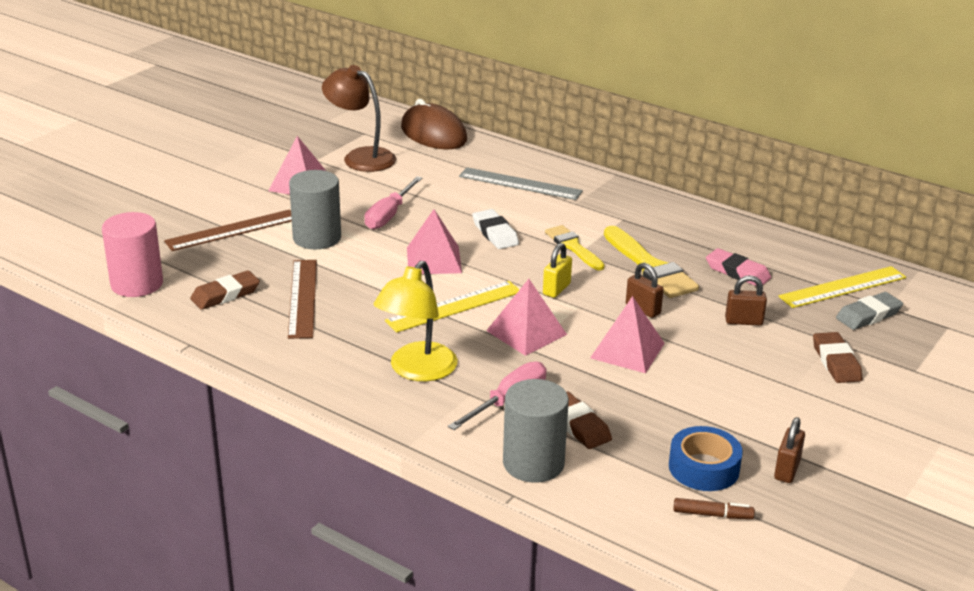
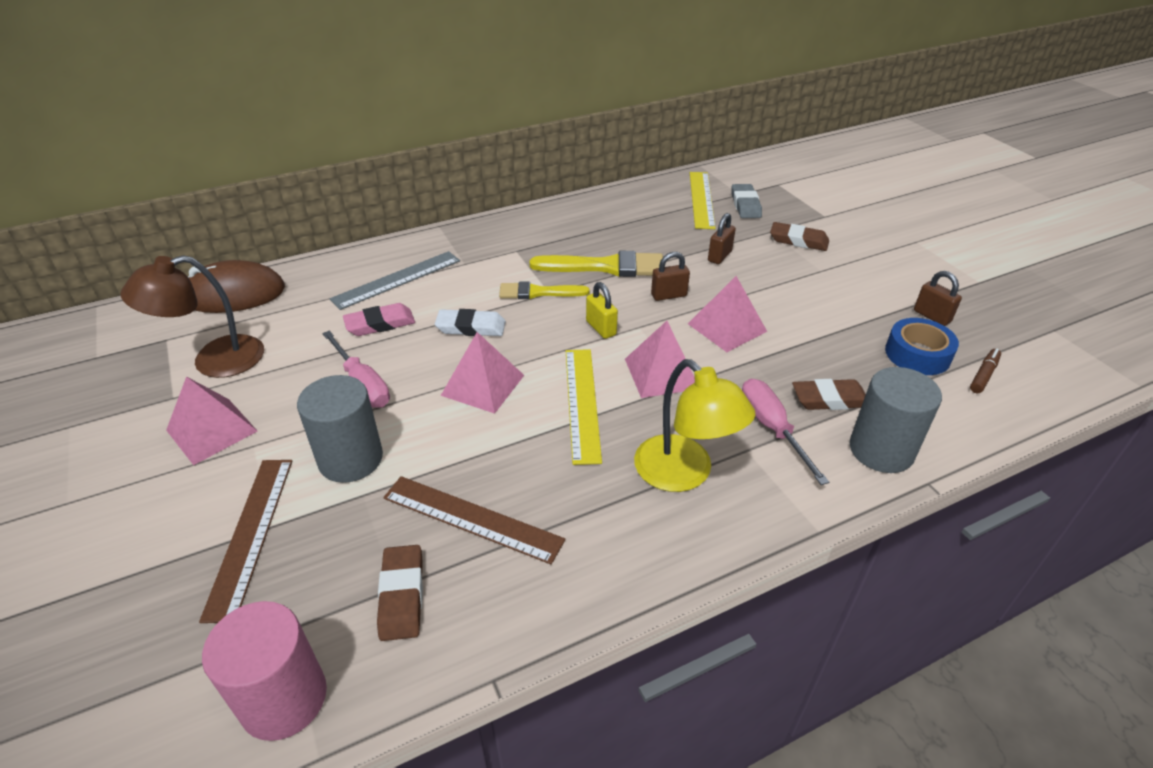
camera: 60 degrees left, 10 degrees up
pink eraser [706,248,771,286] -> pink eraser moved to [343,303,415,336]

